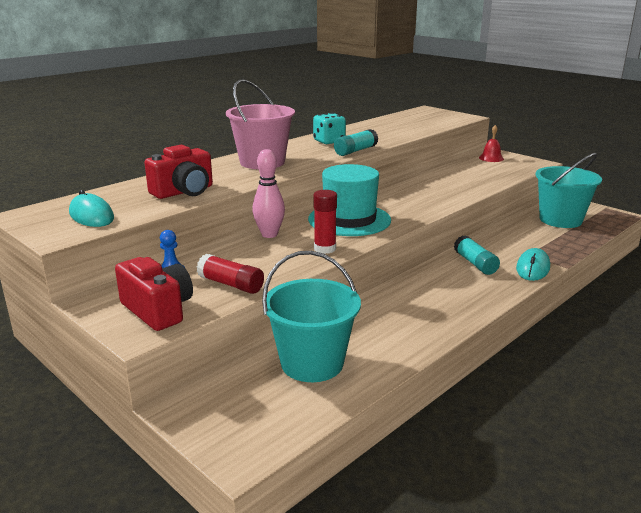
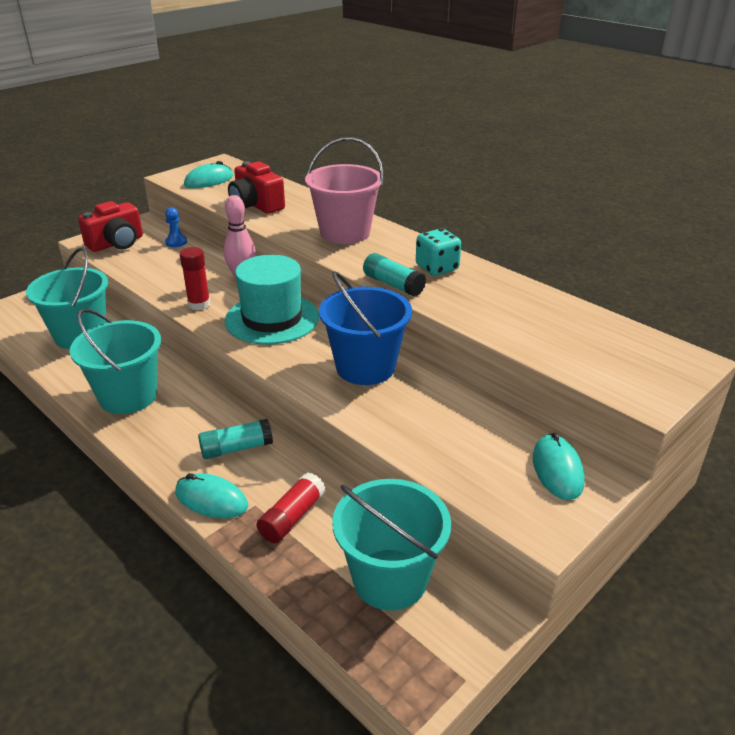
camera: 90 degrees right, 10 degrees up
red glue stick [197,254,264,294] -> red glue stick moved to [256,473,325,543]
red bell [479,125,504,162] -> turquoise mouse [533,432,585,500]
none -> turquoise bucket [70,309,161,414]
none -> blue bucket [319,271,412,385]

